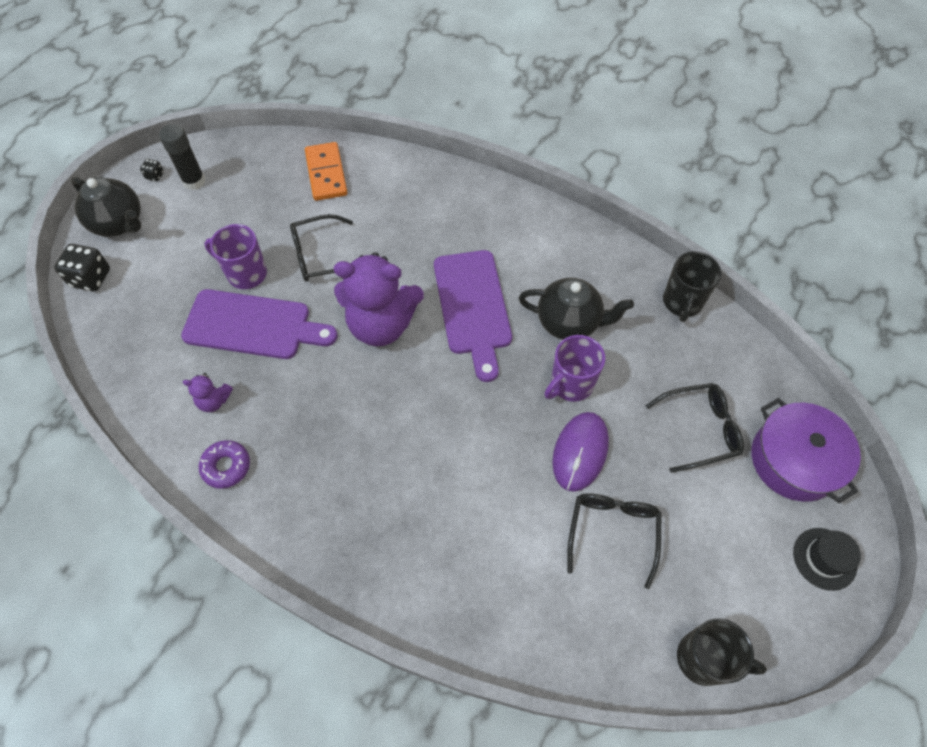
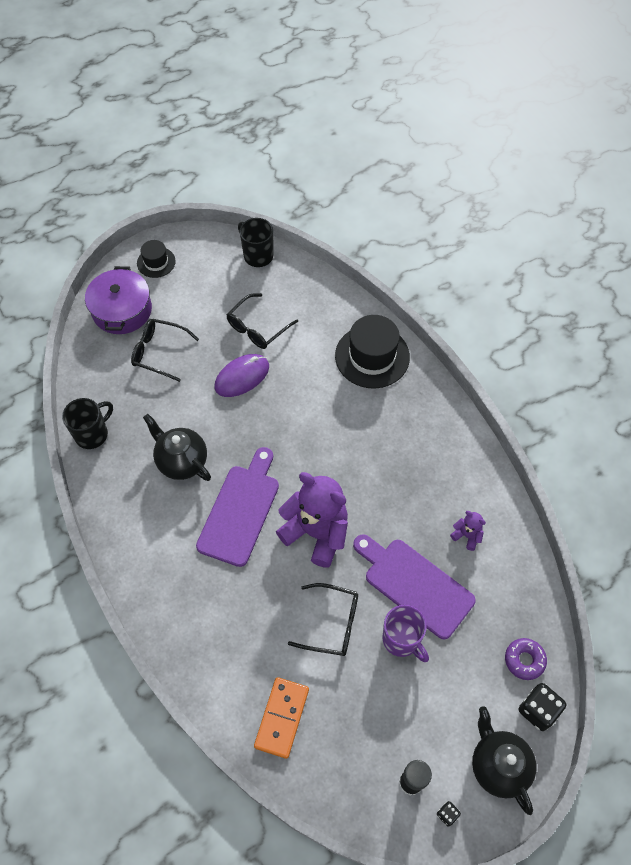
camera: 150 degrees left, 0 degrees up
purple donut [199,440,250,489] -> purple donut moved to [505,638,547,680]
purple mug [545,335,605,402] -> none
none -> black hat [335,315,410,389]

